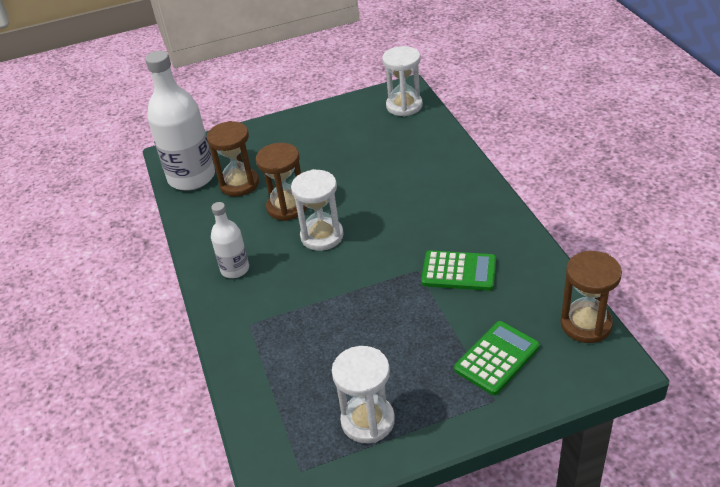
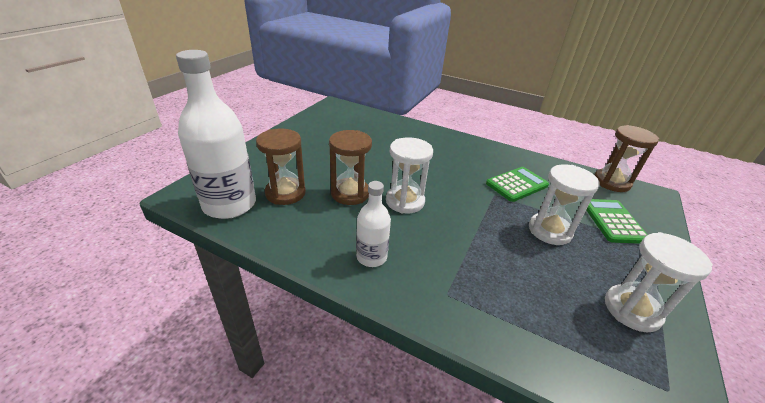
camera: 50 degrees left, 5 degrees down
white hourglass [382,46,423,117] -> white hourglass moved to [529,164,599,245]

